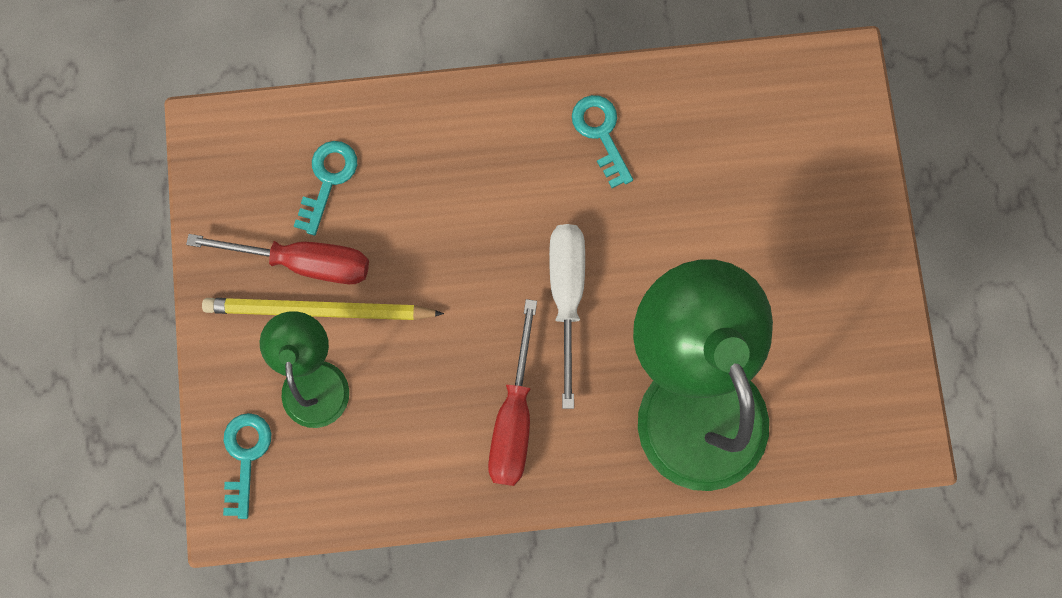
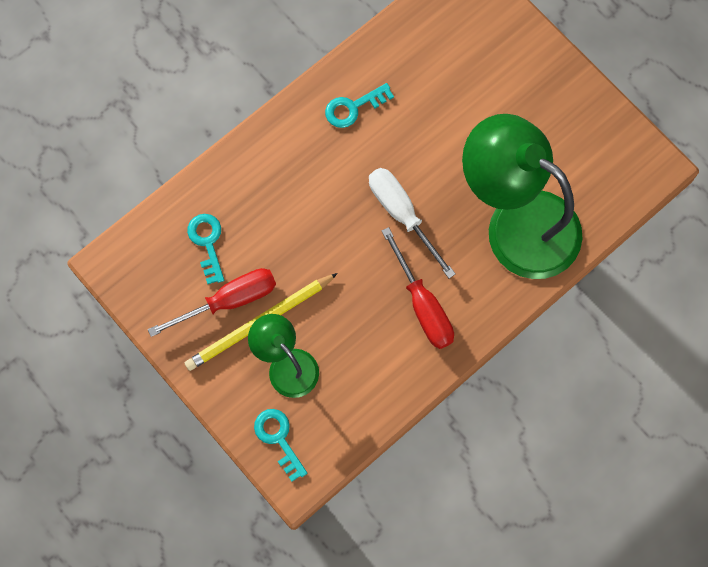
camera: 35 degrees left, 5 degrees down
turquoise key [572,95,633,188] -> turquoise key turned 60 degrees counterclockwise [325,83,394,128]

